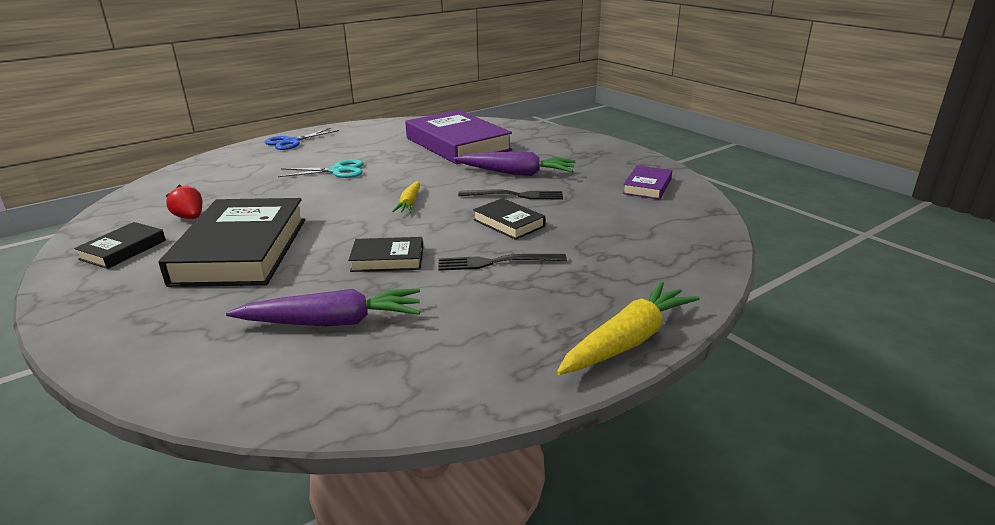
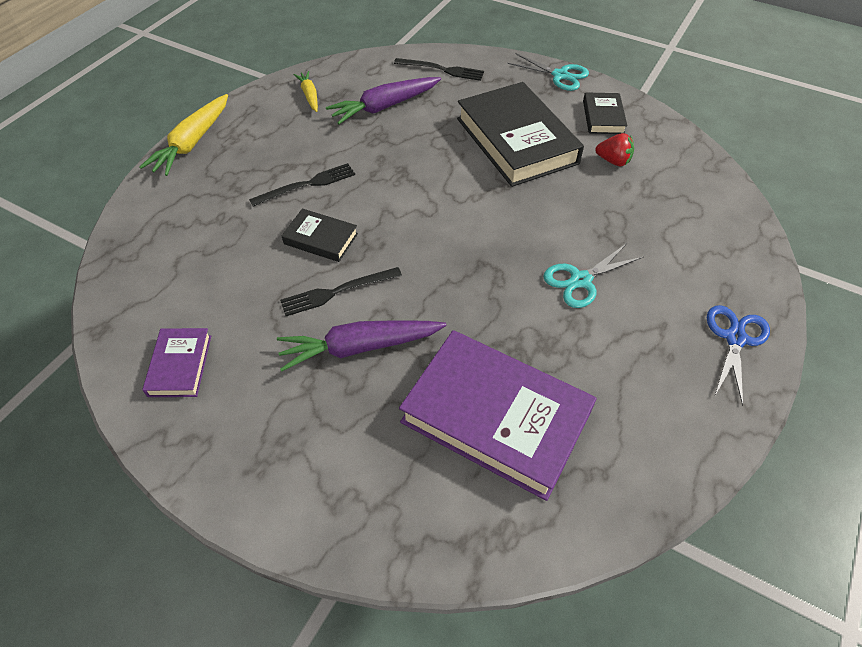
camera: 155 degrees right, 25 degrees up
black book [348,237,423,272] -> none
yellow carrot [392,181,420,213] -> yellow carrot moved to [293,71,318,112]
none -> black fork [394,58,484,81]
none -> turquoise scissors [507,53,589,91]

